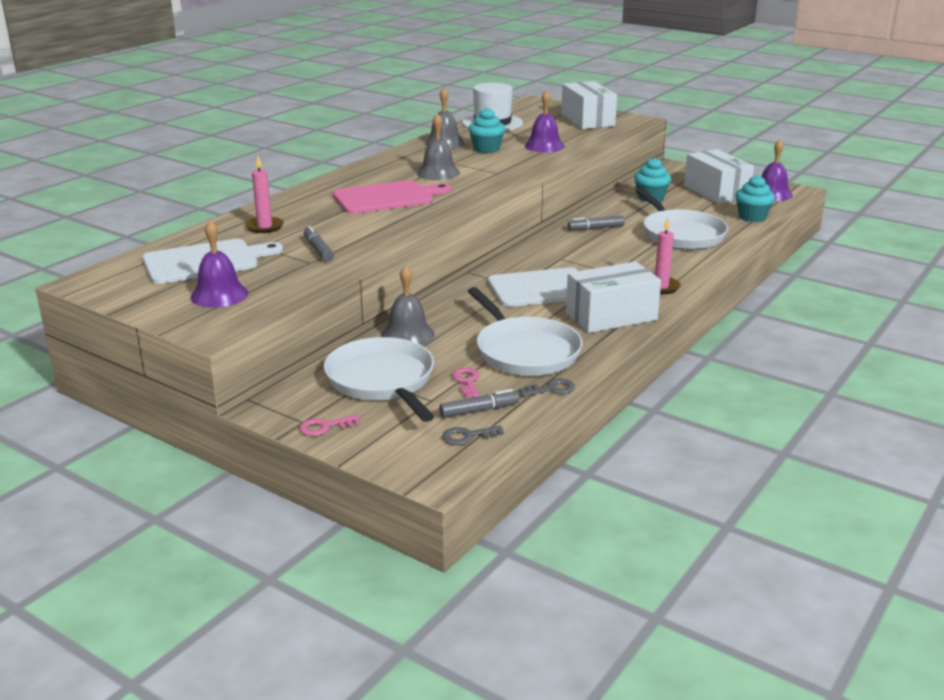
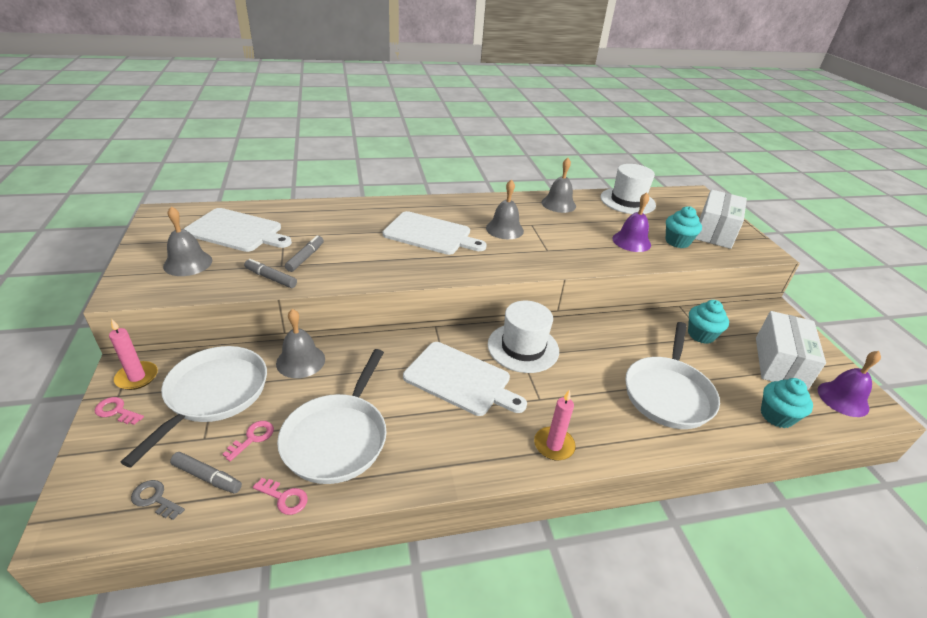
camera: 40 degrees right, 10 degrees up
purple bell [190,220,248,308] -> grey bell [163,206,212,276]
pink candle [245,156,284,233] -> pink candle moved to [109,319,158,390]
pink cutting board [333,180,451,214] -> white cutting board [383,211,487,255]
turquoise cupcake [468,108,505,153] -> turquoise cupcake moved to [666,206,702,248]
grey key [519,378,575,397] -> pink key [253,478,308,515]
white box [566,261,661,333] -> none
grey marker [568,216,625,230] -> grey marker moved to [244,259,297,288]
none -> white hat [488,301,559,373]

